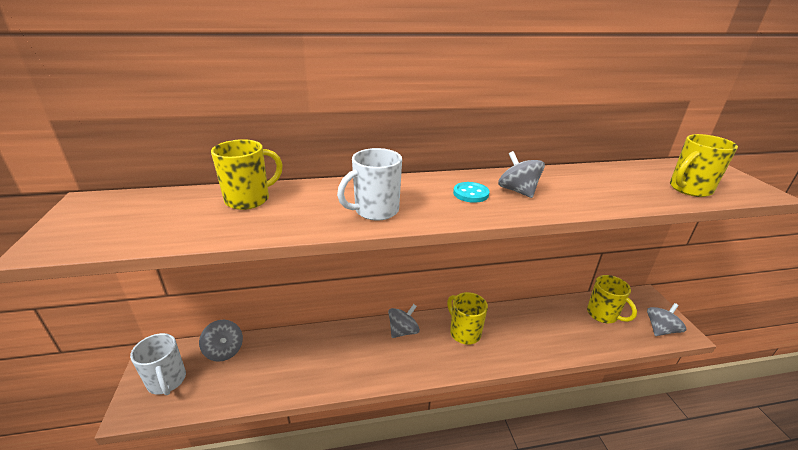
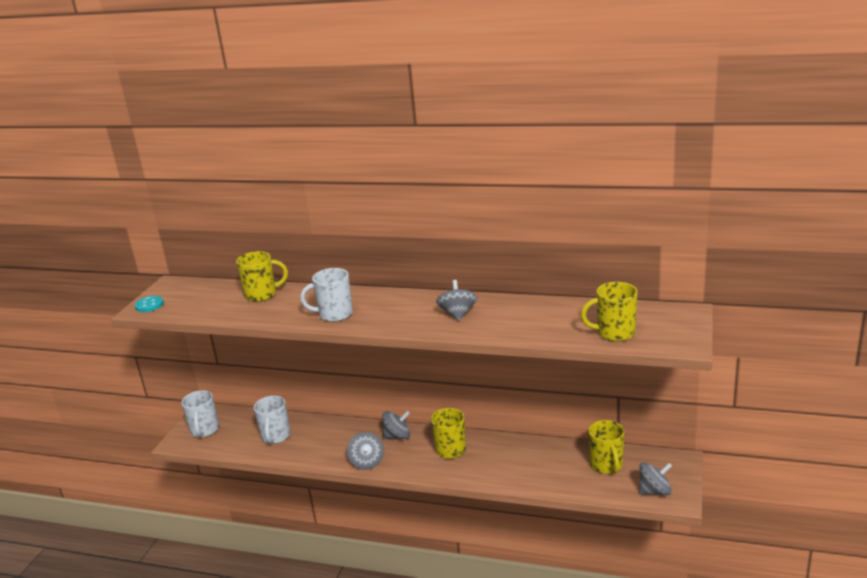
camera: 30 degrees right, 5 degrees down
grey spinning top [199,320,243,362] -> grey spinning top moved to [347,432,384,470]
turquoise button [453,182,490,203] -> turquoise button moved to [135,296,164,312]
none -> white mug [254,396,290,444]

